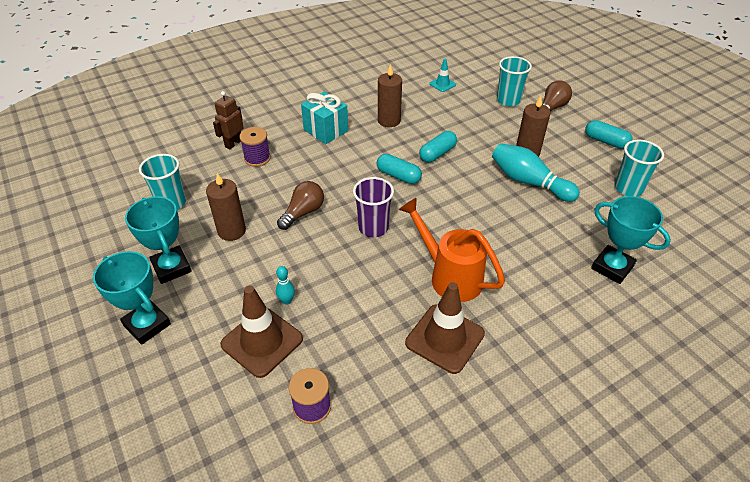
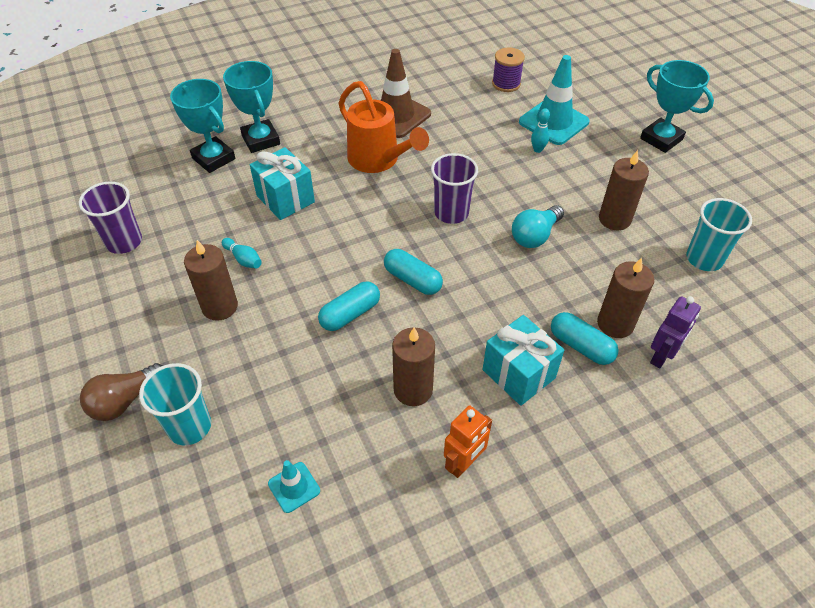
camera: 175 degrees left, 5 degrees up
turquoise trophy [125,196,192,284] -> turquoise trophy moved to [223,61,280,153]
brown robot [213,91,244,149] -> purple robot [650,296,701,368]
brown traffic cone [220,285,303,378] -> turquoise traffic cone [519,55,590,145]
purple spool [240,127,271,167] -> brown candle [597,258,654,338]
brown light bulb [277,181,324,230] -> turquoise light bulb [512,205,564,248]
turquoise bowling pin [492,143,580,202] -> turquoise bowling pin [222,238,262,268], size x0.46
turquoise capsule [585,120,633,149] -> turquoise capsule moved to [551,312,619,365]
turquoise cup [615,140,664,197] -> purple cup [79,182,142,254]
none -> turquoise gift [250,147,315,220]
none -> orange robot [444,406,492,478]

